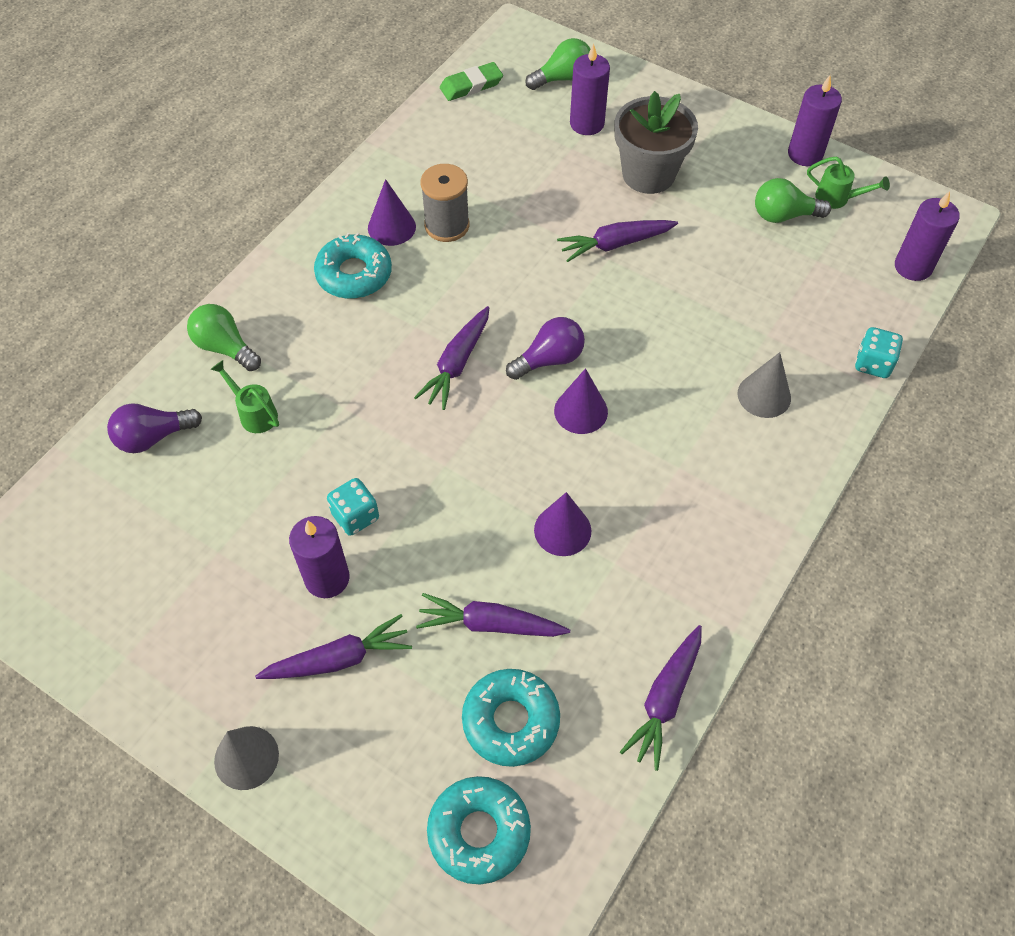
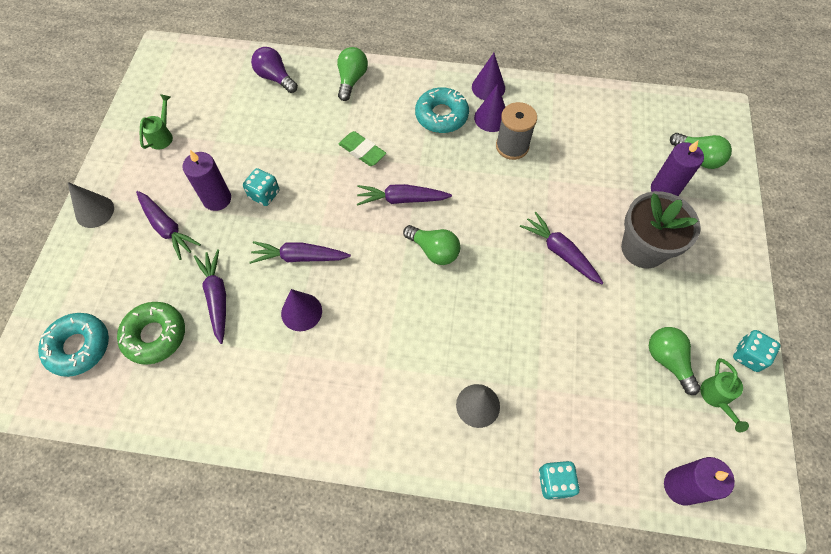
camera: 65 degrees right, 5 degrees up
green watering can [210,360,279,433] -> green watering can moved to [140,94,173,150]
green eraser [440,62,503,101] -> green eraser moved to [339,131,386,166]
turquoise donut [462,669,560,767] -> green donut [117,302,185,365]
purple light bulb [506,317,585,380] -> green light bulb [403,225,460,265]
purple cone [554,368,608,434] -> purple cone moved to [472,53,505,100]
purple carrot [620,625,702,771] -> purple carrot moved to [249,241,351,264]
purple candle [788,75,842,166] -> turquoise dice [733,330,780,372]

